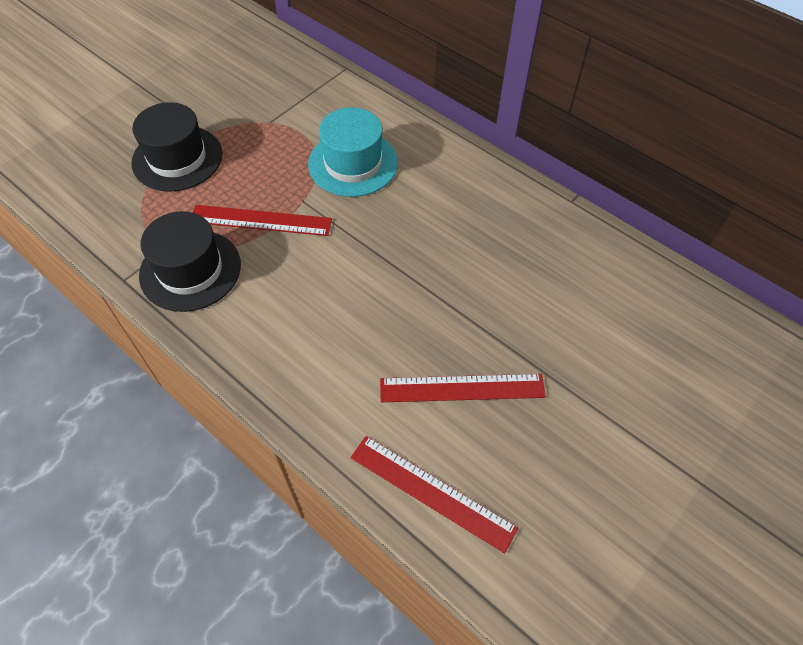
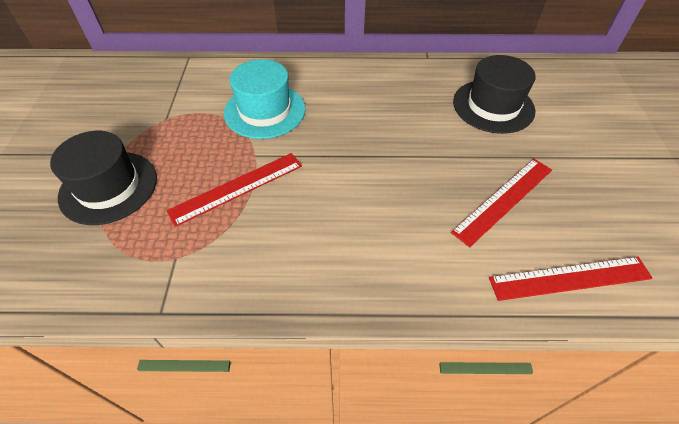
camera: 40 degrees left, 5 degrees down
black hat [139,211,241,312] -> black hat moved to [453,55,536,134]

